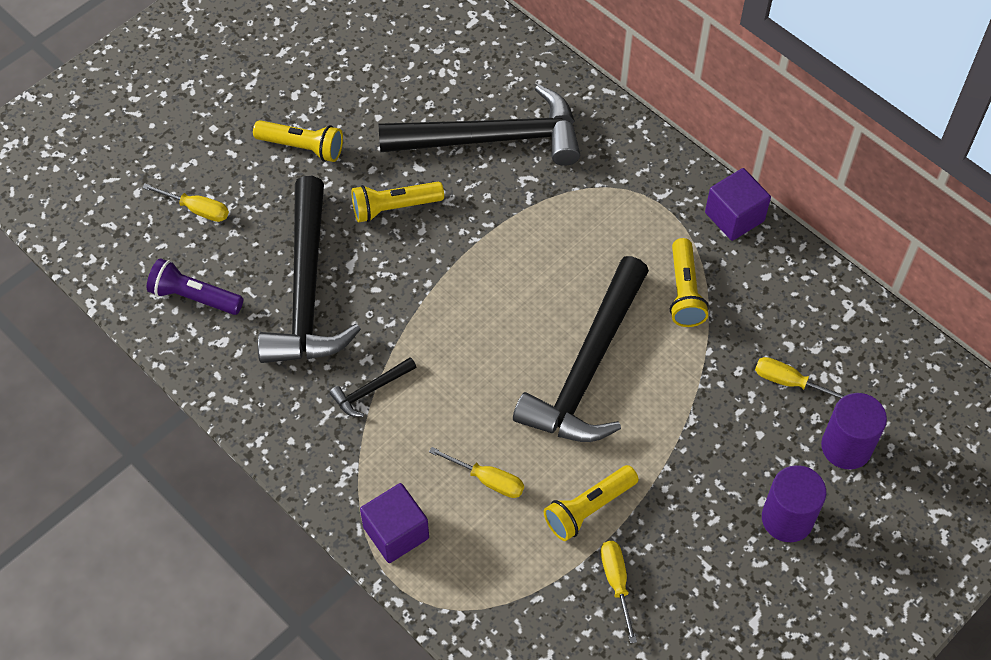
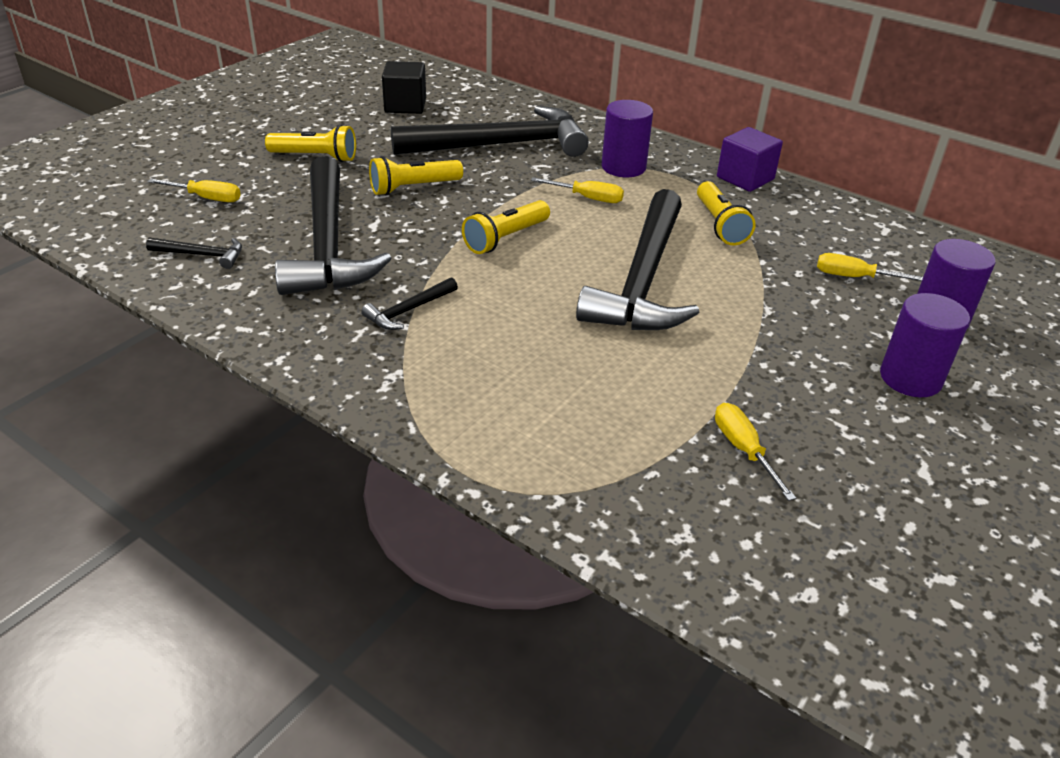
camera: 10 degrees left, 20 degrees down
purple flashlight [147,258,243,315] -> black hammer [146,238,242,269]
purple cube [360,483,429,563] -> none
yellow screwdriver [429,447,524,498] -> yellow screwdriver moved to [531,177,624,203]
yellow flashlight [544,465,639,541] -> yellow flashlight moved to [462,200,550,254]
none -> black cube [382,61,426,114]
none -> purple cylinder [602,100,653,177]

